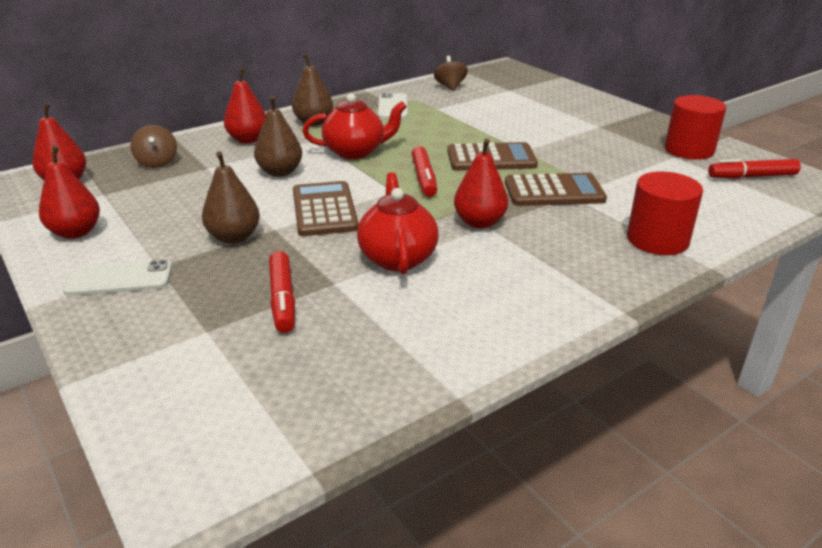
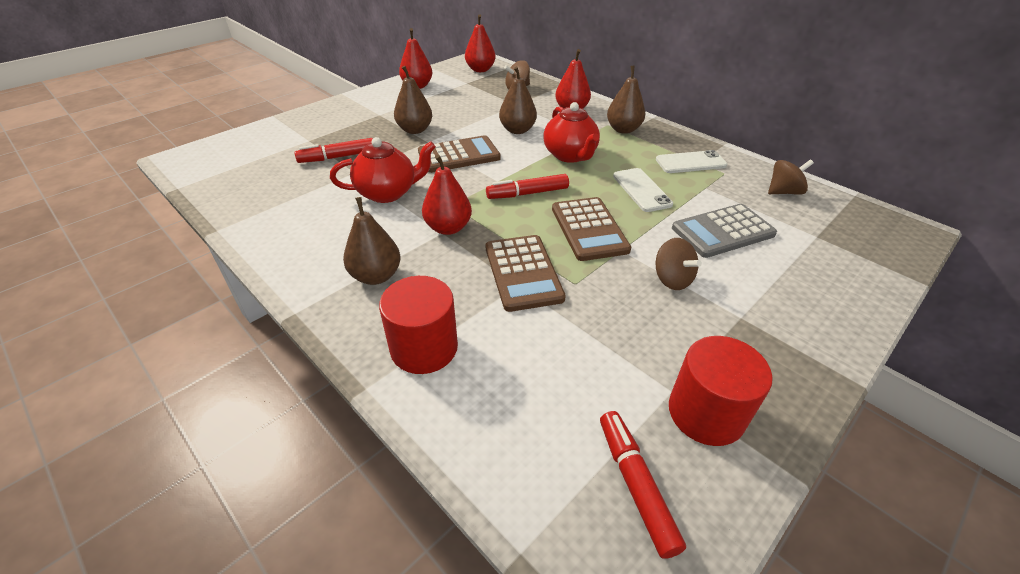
camera: 80 degrees right, 10 degrees up
white phone [63,260,172,296] -> white phone moved to [613,168,673,212]
none -> brown pear [343,197,401,285]
none -> brown spinning top [656,238,702,290]
none -> grey calculator [672,204,777,258]

